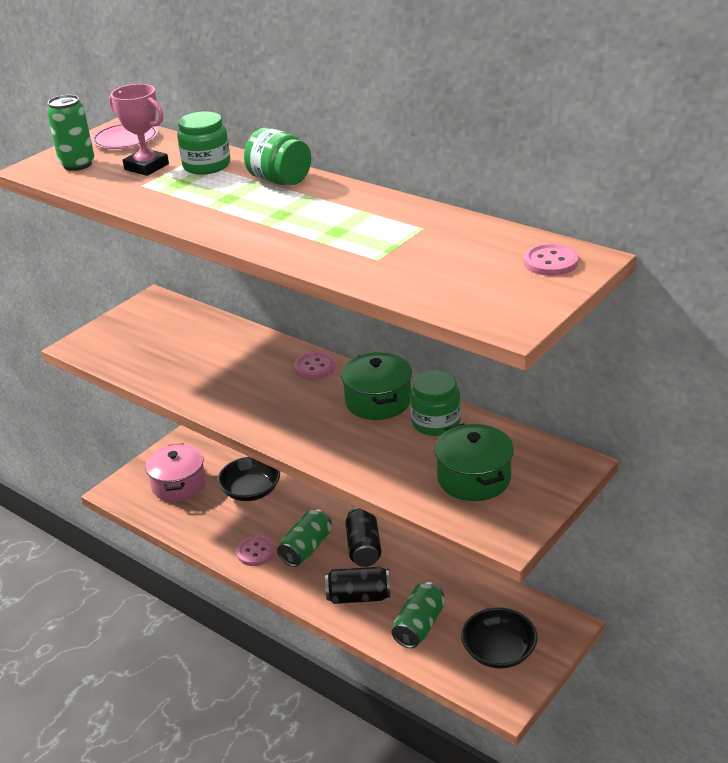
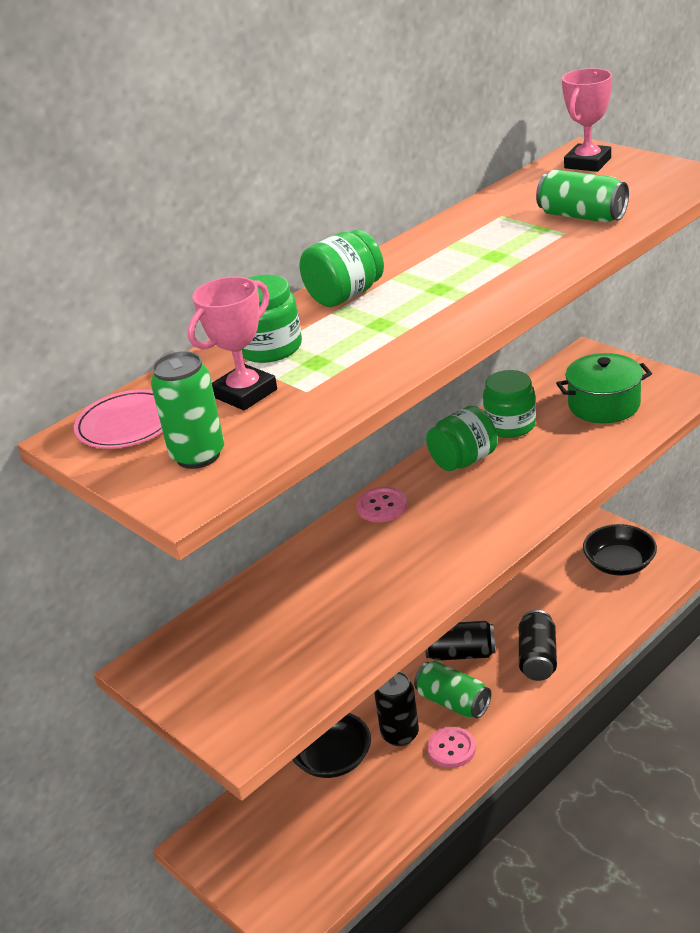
camera: 80 degrees left, 0 degrees up
pink pot [145,443,206,502] -> none
green pot [341,352,412,420] -> green jar [426,406,498,471]
green can [392,582,445,648] -> green can moved to [536,169,629,223]
pink button [524,243,578,276] -> pink trophy [562,68,612,172]
none -> black can [374,671,419,746]

